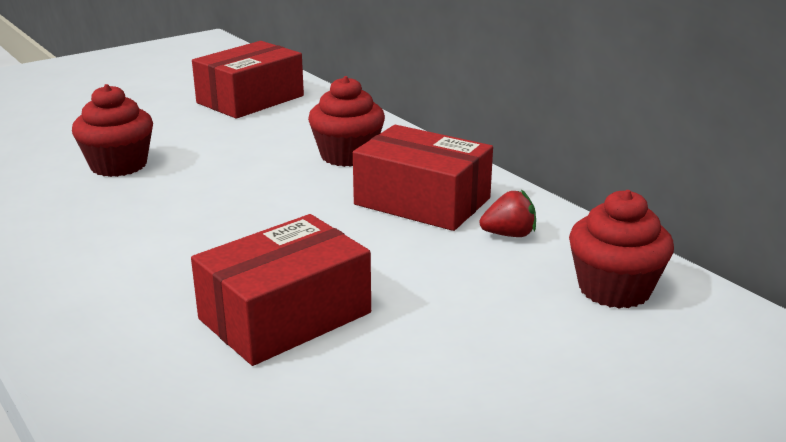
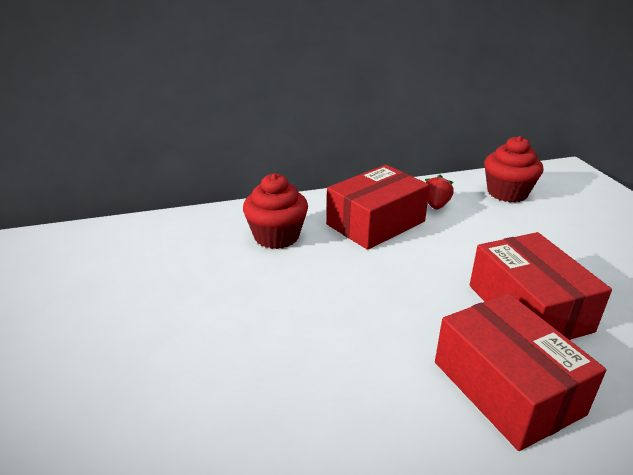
camera: 70 degrees left, 5 degrees up
red cupcake [72,84,153,177] -> none
red box [192,41,304,118] -> red box moved to [435,293,606,451]

